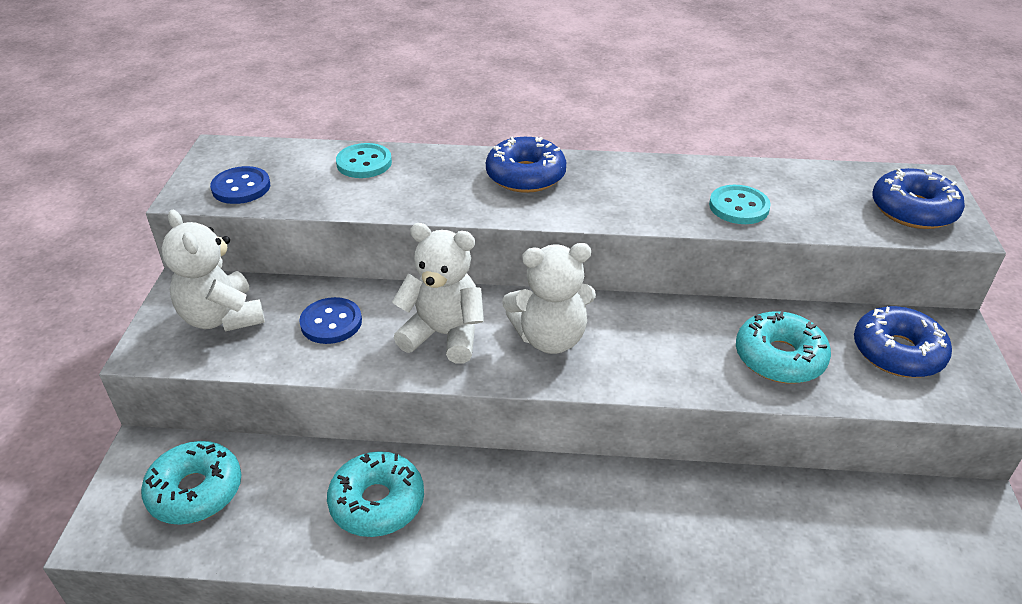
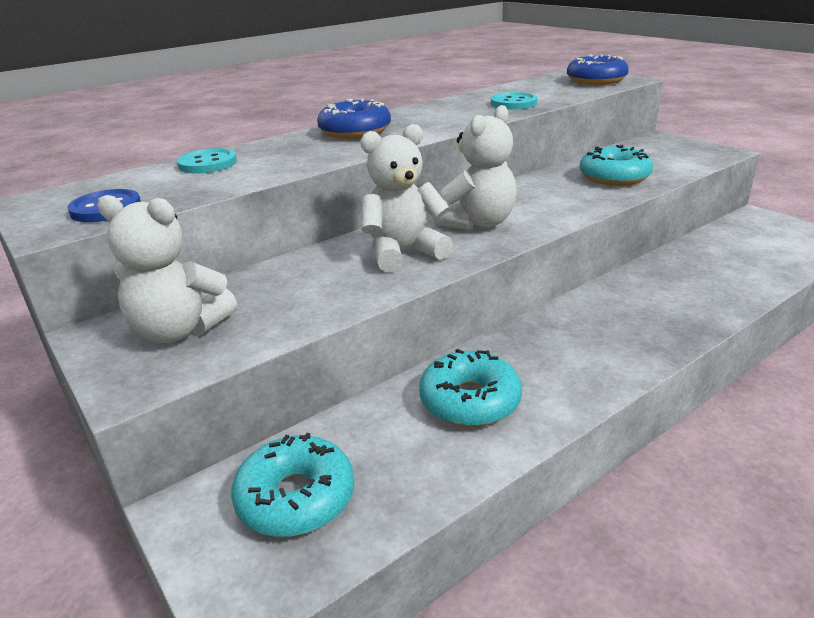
camera: 40 degrees left, 10 degrees down
blue button [299,297,362,344] -> none
blue donut [854,306,952,378] -> none

